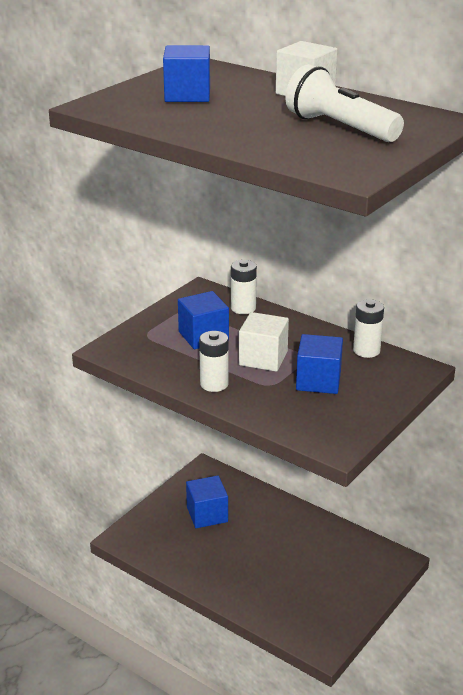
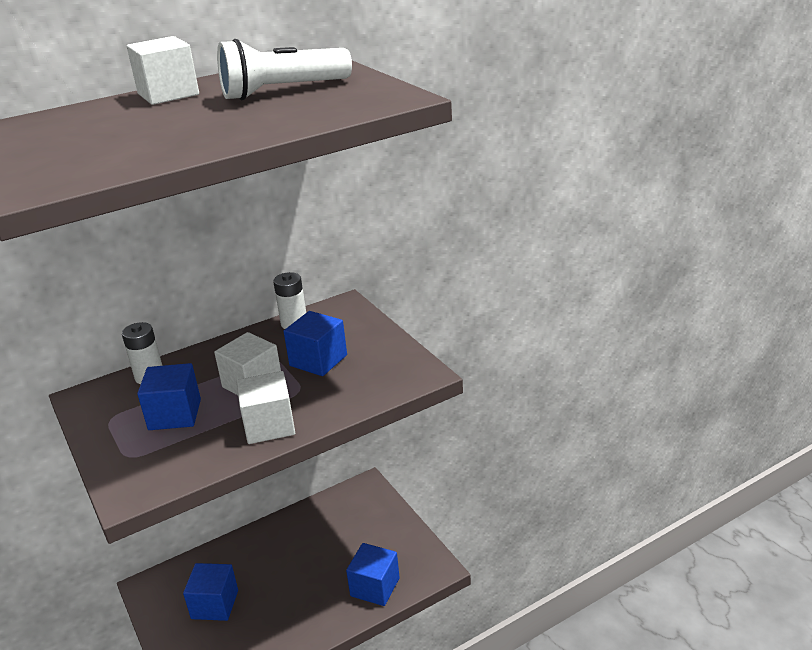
camera: 65 degrees left, 0 degrees up
blue cube [163,45,210,102] -> blue cube moved to [346,543,400,606]
white battery [199,331,229,392] -> white cube [236,371,295,444]

